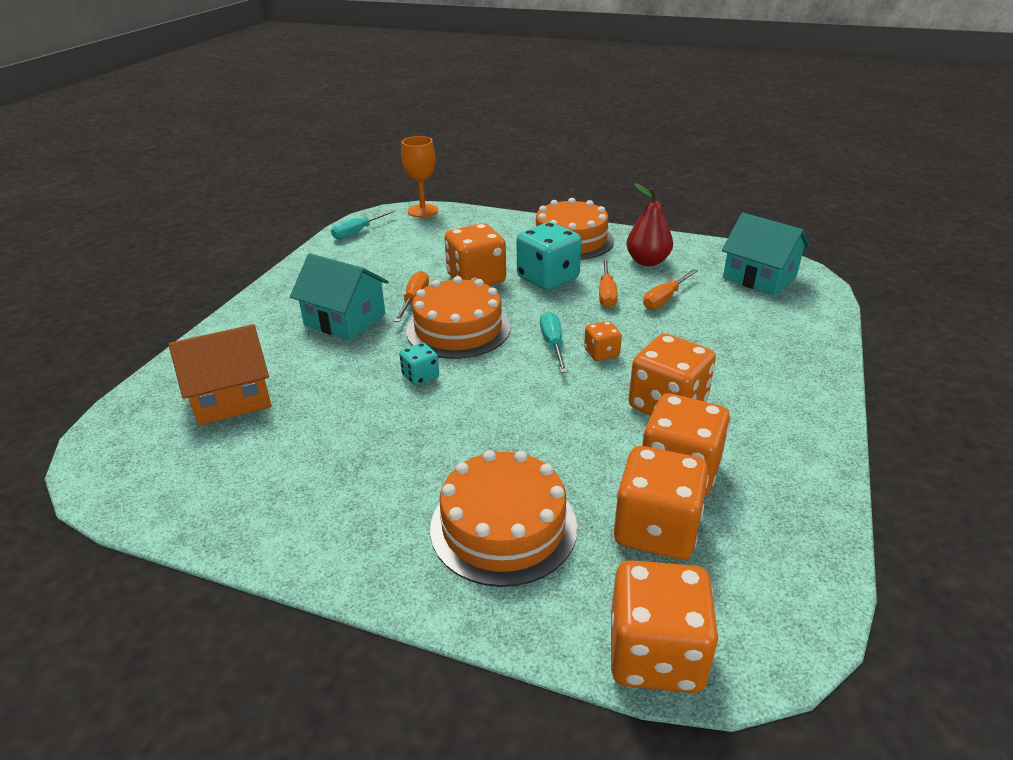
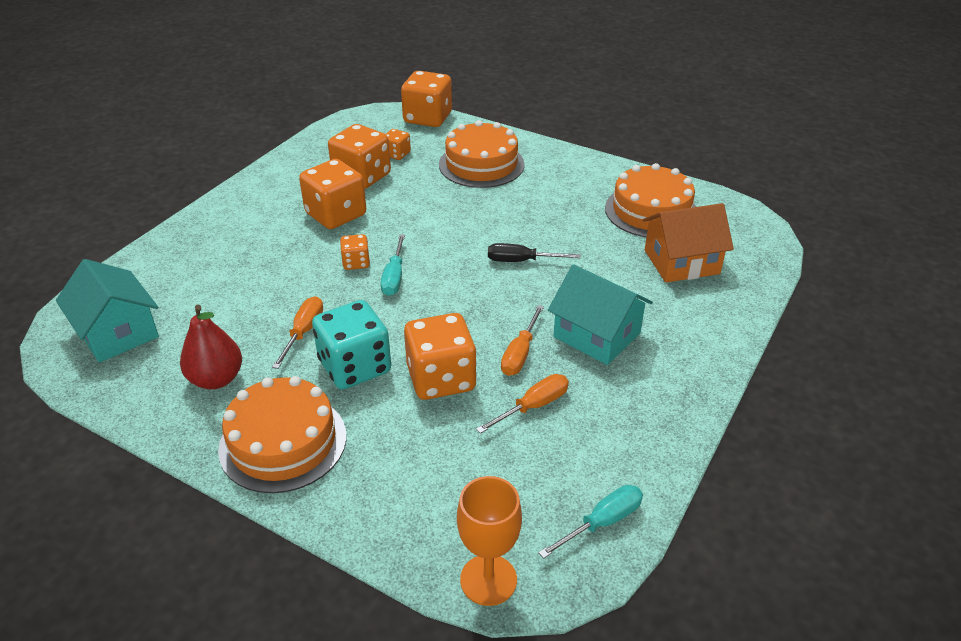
camera: 170 degrees left, 5 degrees up
turquoise dice [399,343,439,386] -> black screwdriver [488,243,580,262]
orange cake [406,276,510,359] -> orange cake moved to [605,163,696,237]
orange dice [614,446,709,560] -> orange dice [386,129,411,160], size x0.51
orange screwdriver [643,269,698,310] -> orange screwdriver moved to [476,374,569,434]

